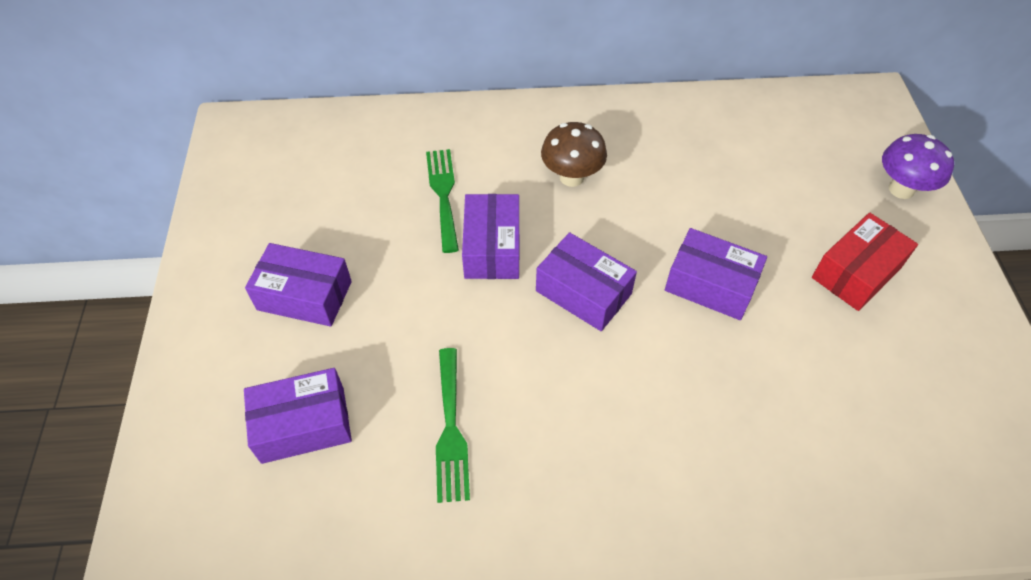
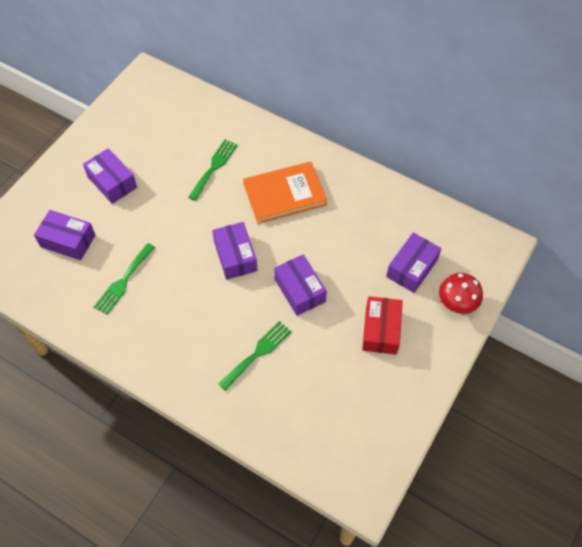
camera: 35 degrees right, 5 degrees up
purple box [462,194,519,279] -> purple box moved to [386,233,441,293]
brown mushroom [541,122,607,187] -> orange book [243,161,327,224]
red box [812,212,918,311] -> red box turned 75 degrees counterclockwise [362,296,403,355]
purple mushroom [882,134,954,199] -> red mushroom [439,273,483,314]
none -> green fork [218,321,292,391]

